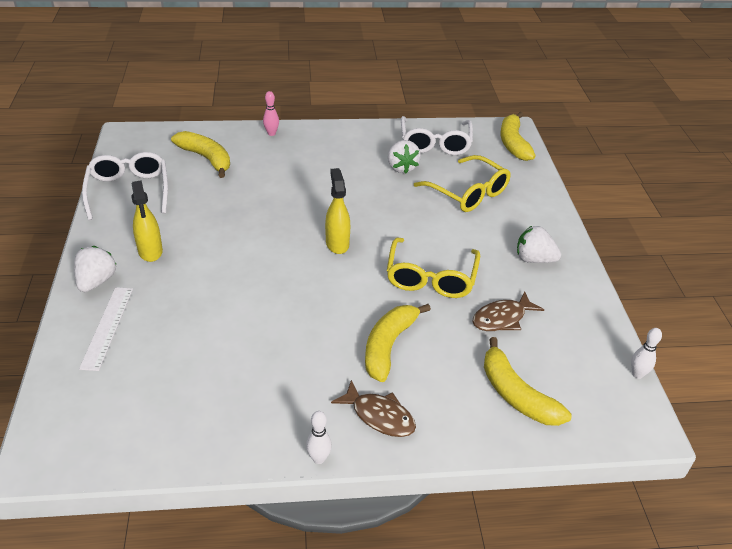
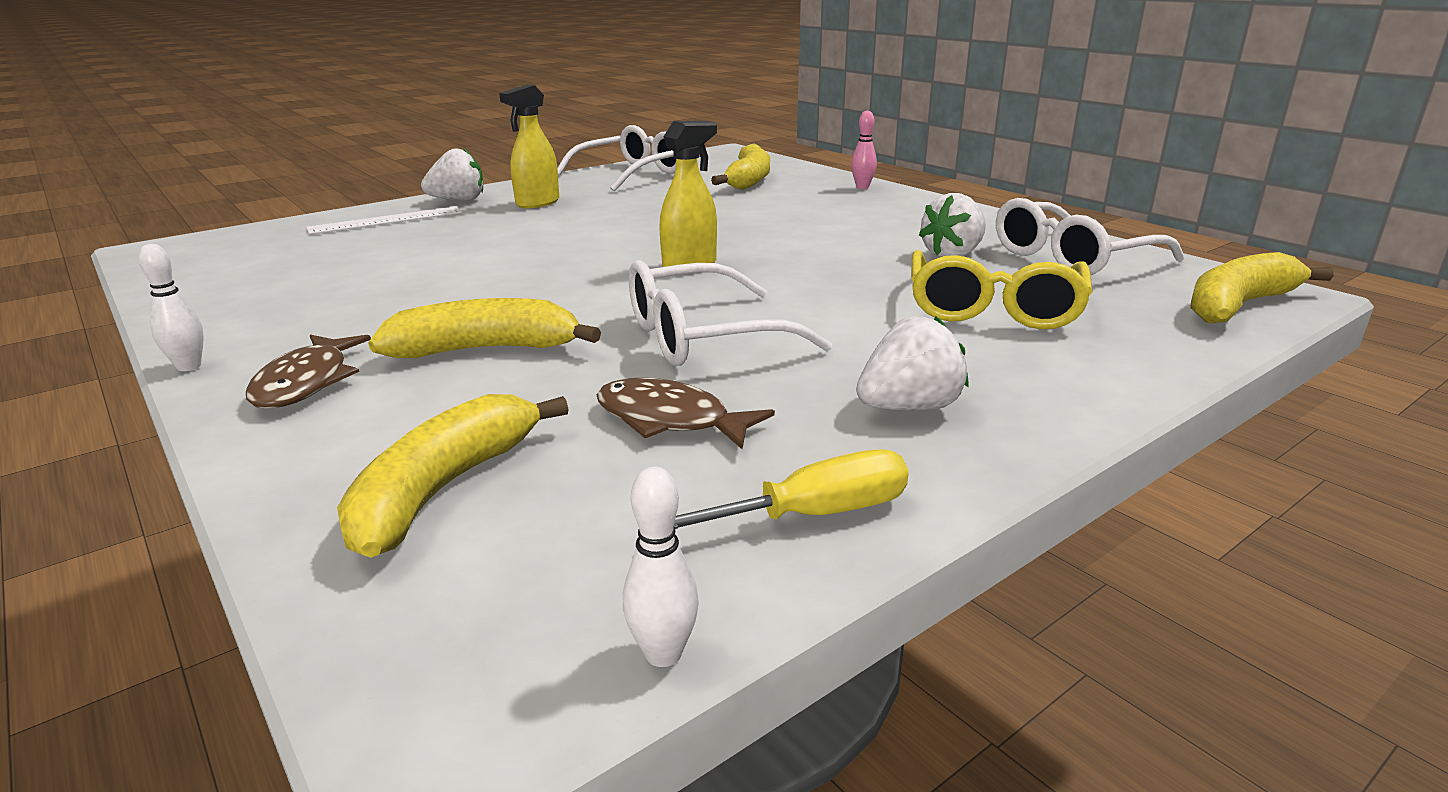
camera: 60 degrees right, 15 degrees down
yellow glasses [387,238,480,298] -> white glasses [629,260,832,366]
white strawberry [517,226,561,263] -> white strawberry turned 75 degrees clockwise [856,316,968,410]
none -> yellow screwdriver [674,449,909,529]

